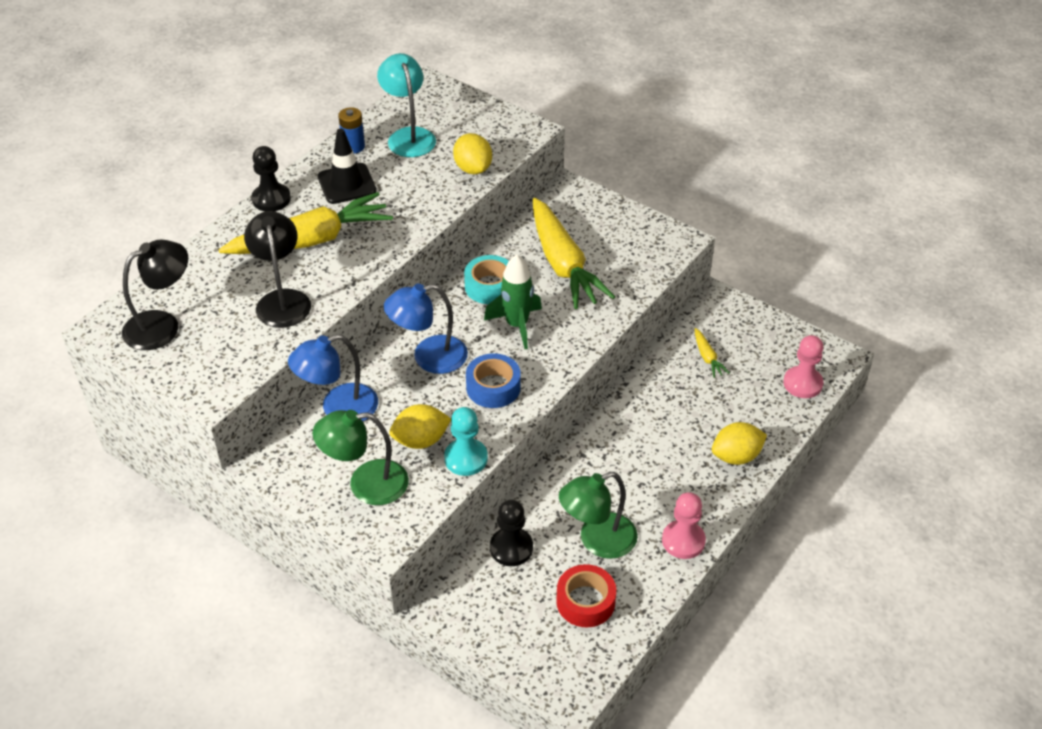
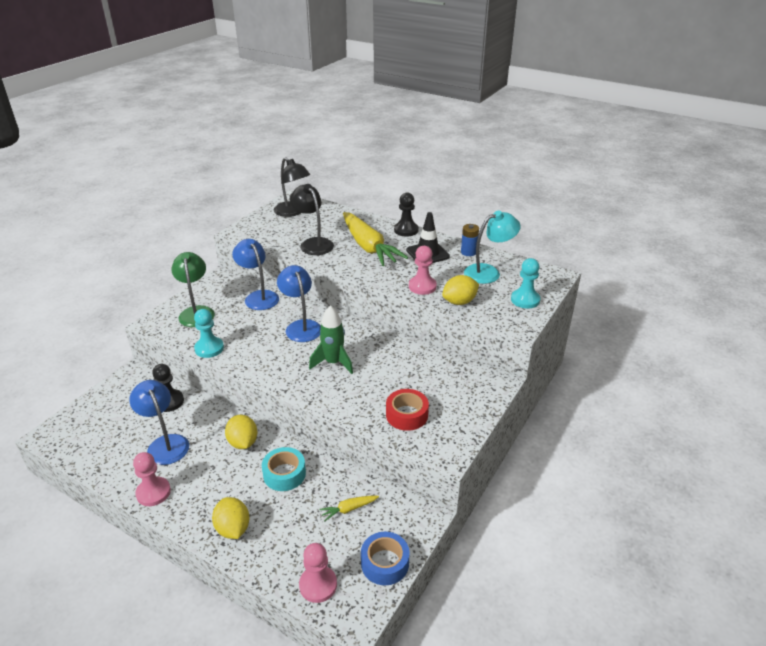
camera: 85 degrees right, 10 degrees down
black lamp [244,211,311,328] -> black lamp turned 105 degrees counterclockwise [289,184,334,255]
yellow lemon [389,404,451,449] -> yellow lemon moved to [225,415,257,449]
turquoise tape [464,255,509,304] -> turquoise tape moved to [262,447,306,491]
blue tape [466,353,521,408] -> blue tape moved to [361,532,410,585]
yellow carrot [533,198,615,309] -> none
red tape [556,564,616,627] -> red tape moved to [386,389,429,431]
green lamp [559,472,638,559] -> blue lamp [129,380,189,465]
none -> pink pawn [409,246,437,295]
none -> turquoise pawn [511,258,540,309]

